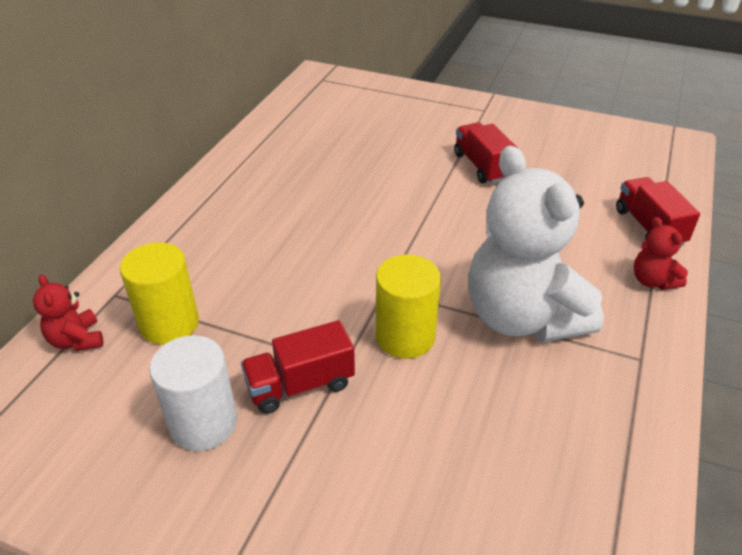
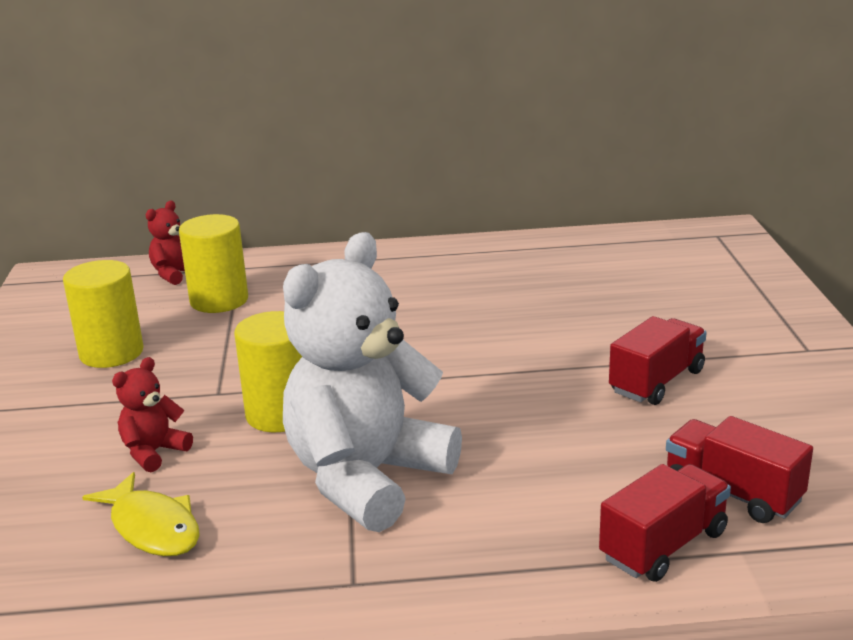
camera: 65 degrees right, 15 degrees down
white cylinder [149,335,237,451] -> yellow cylinder [63,260,144,368]
red truck [241,320,355,414] -> red truck moved to [666,416,813,523]
red teddy bear [634,217,688,290] -> red teddy bear moved to [112,357,193,472]
none -> yellow fish [82,472,200,556]

